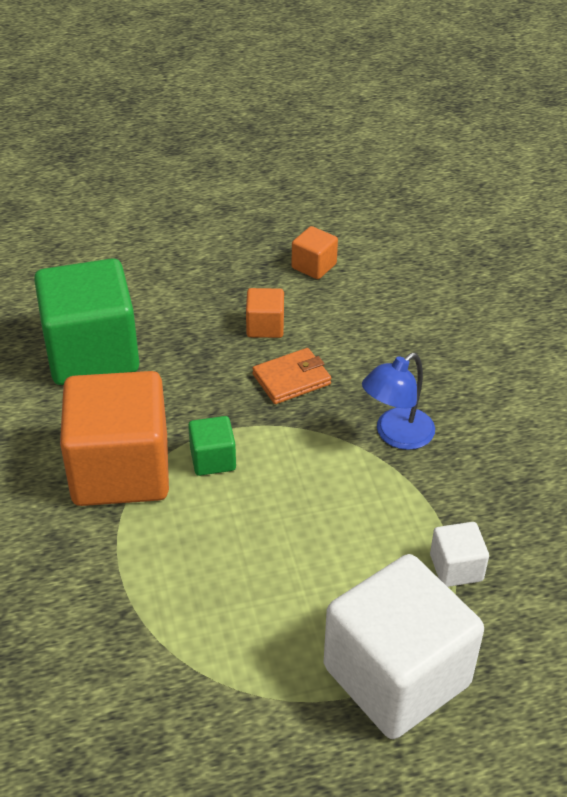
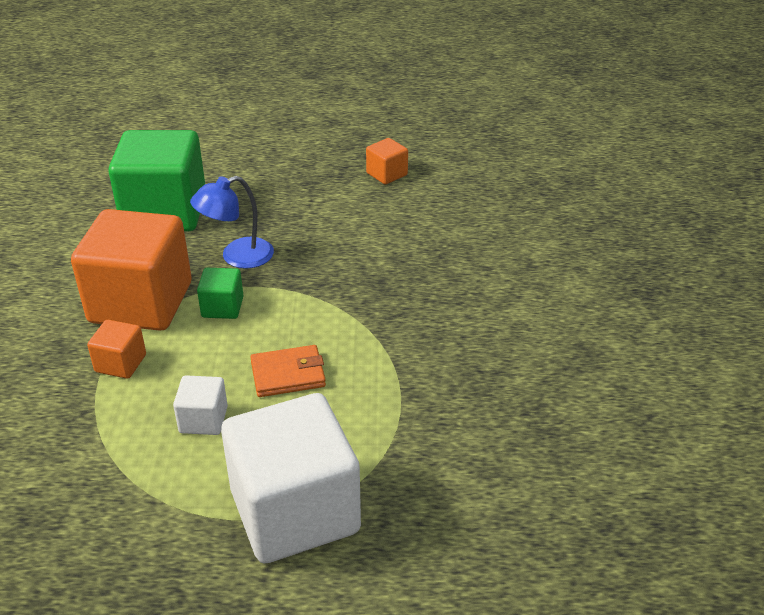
camera: 15 degrees right, 5 degrees down
orange cube [246,288,284,338] -> orange cube moved to [87,320,146,379]
orange wallet [252,348,331,404] -> orange wallet moved to [250,345,326,397]
blue lamp [362,353,435,450] -> blue lamp moved to [190,176,274,269]
white cube [430,522,489,587] -> white cube moved to [173,375,228,435]

